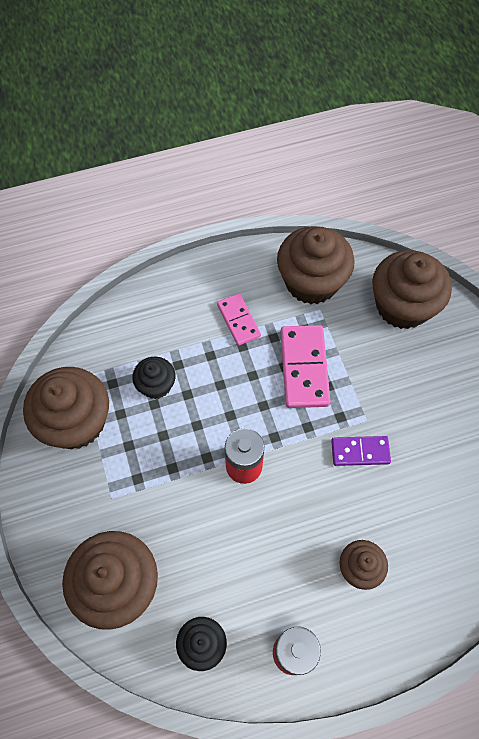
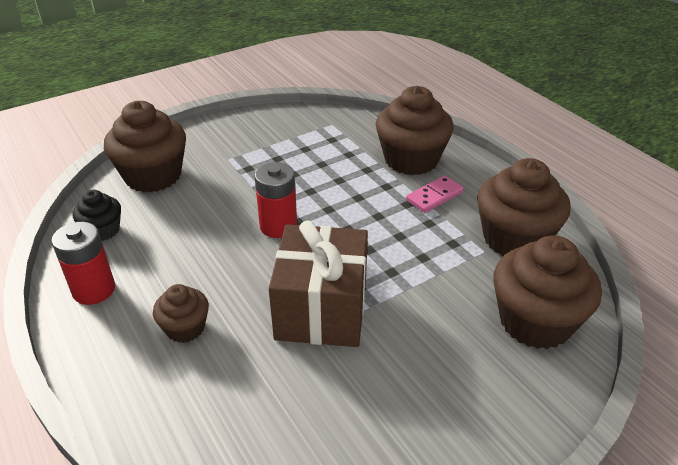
camera: 75 degrees right, 25 degrees down
brown cupcake [23,367,109,449] -> brown cupcake moved to [376,86,454,175]
black cupcake [132,357,176,399] -> none
pink domino [280,325,331,408] -> none
purple domino [331,436,391,466] -> brown gift [269,220,368,347]

